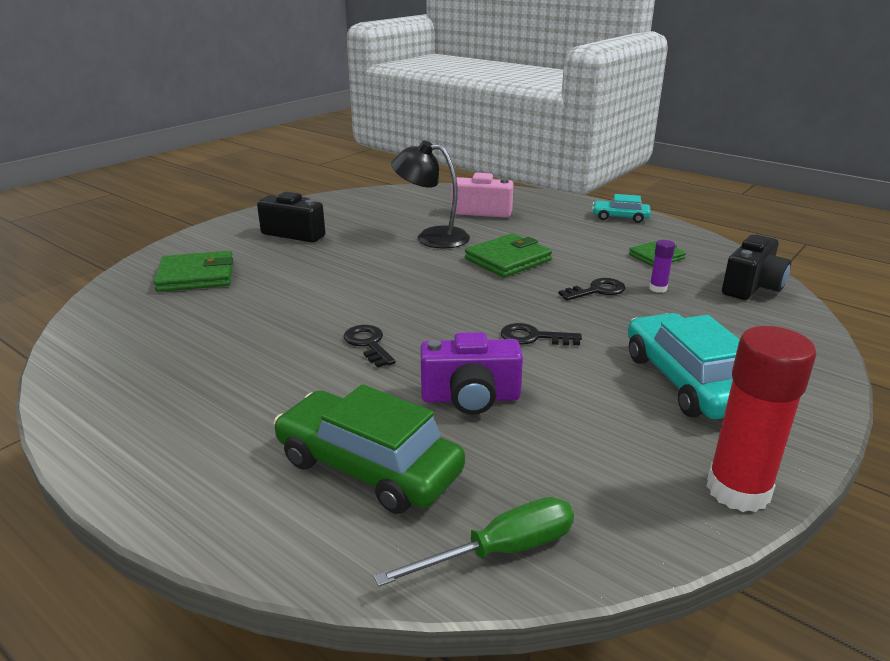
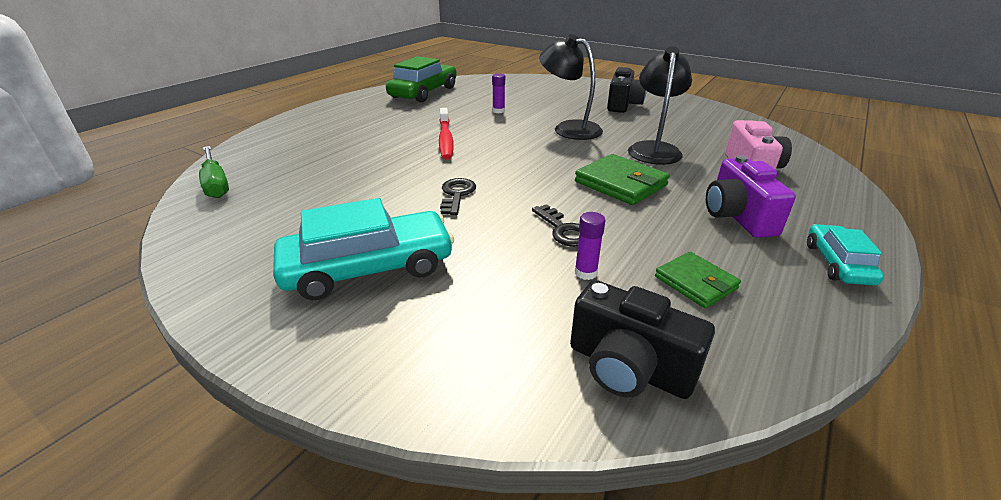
camera: 85 degrees right, 5 degrees up
green wallet [154,251,233,292] -> none
green car [274,384,465,514] -> green car moved to [386,56,457,102]
black key [344,325,396,367] -> red toothbrush [439,108,454,160]
purple camera [420,332,523,415] -> purple camera moved to [706,155,796,238]
red glue stick [706,326,817,512] -> none
none -> purple glue stick [492,73,505,113]
none -> black lamp [539,34,603,140]

